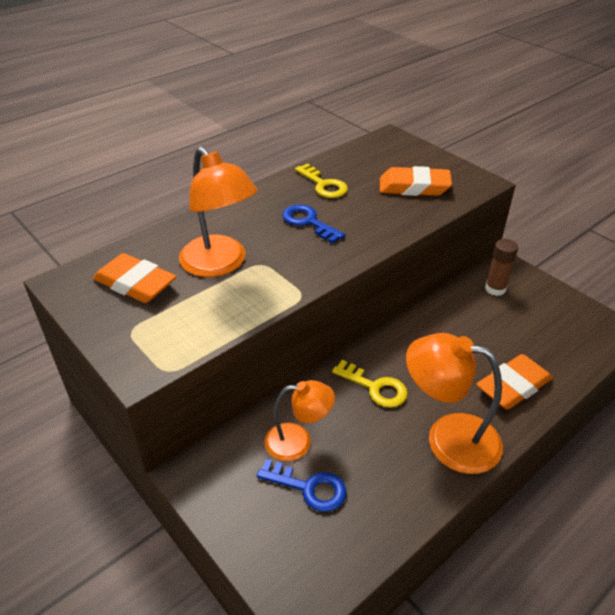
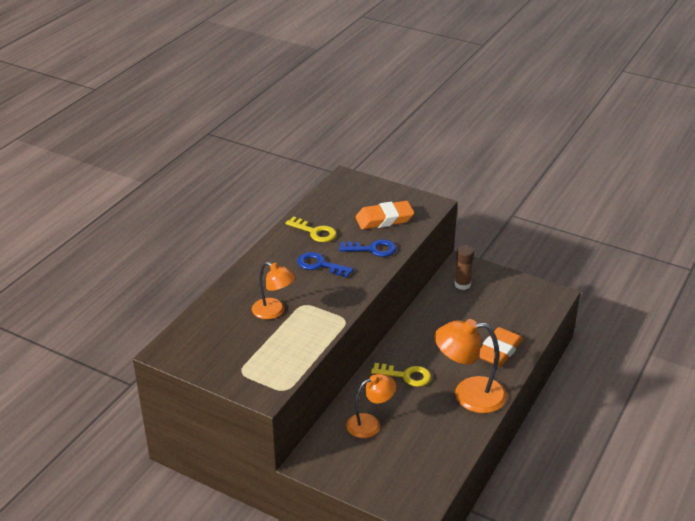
camera: 20 degrees left, 5 degrees down
orange eraser [93,253,176,303] -> none
orange lamp [179,147,258,277] -> orange lamp [252,262,296,319], size x0.64
blue key [257,459,347,512] -> blue key moved to [339,239,396,257]

